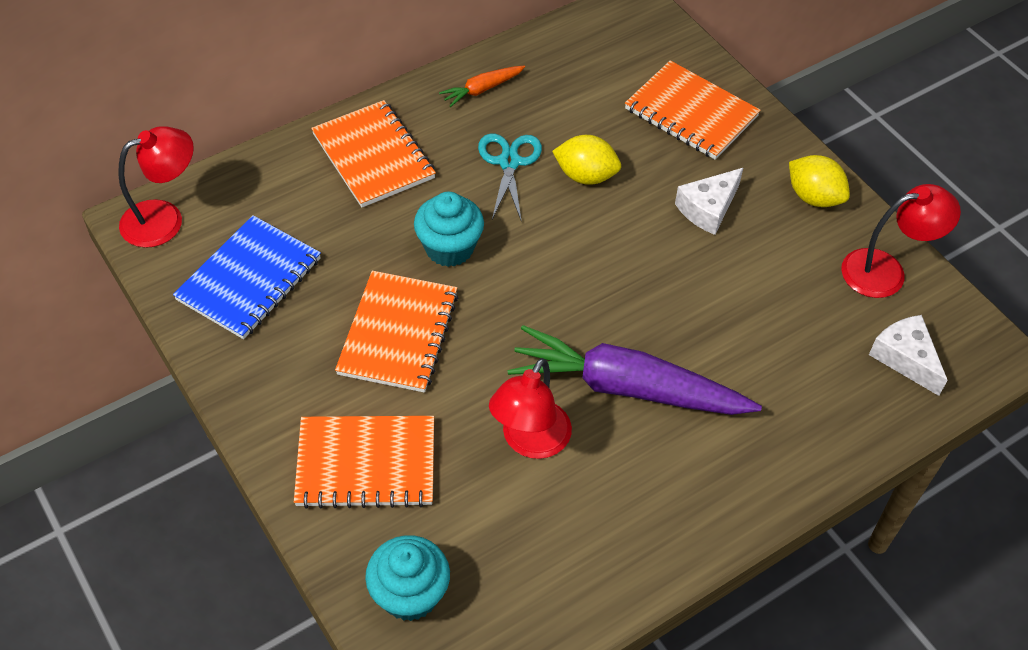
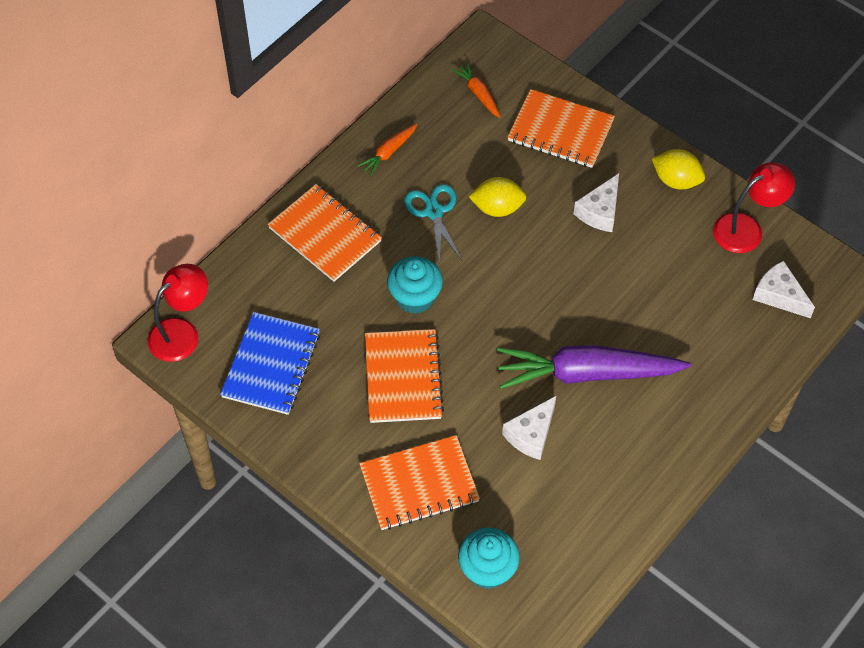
camera: 15 degrees left, 5 degrees up
red lamp [489,358,572,459] -> white cheese [502,396,556,460]
none -> orange carrot [452,62,501,118]

